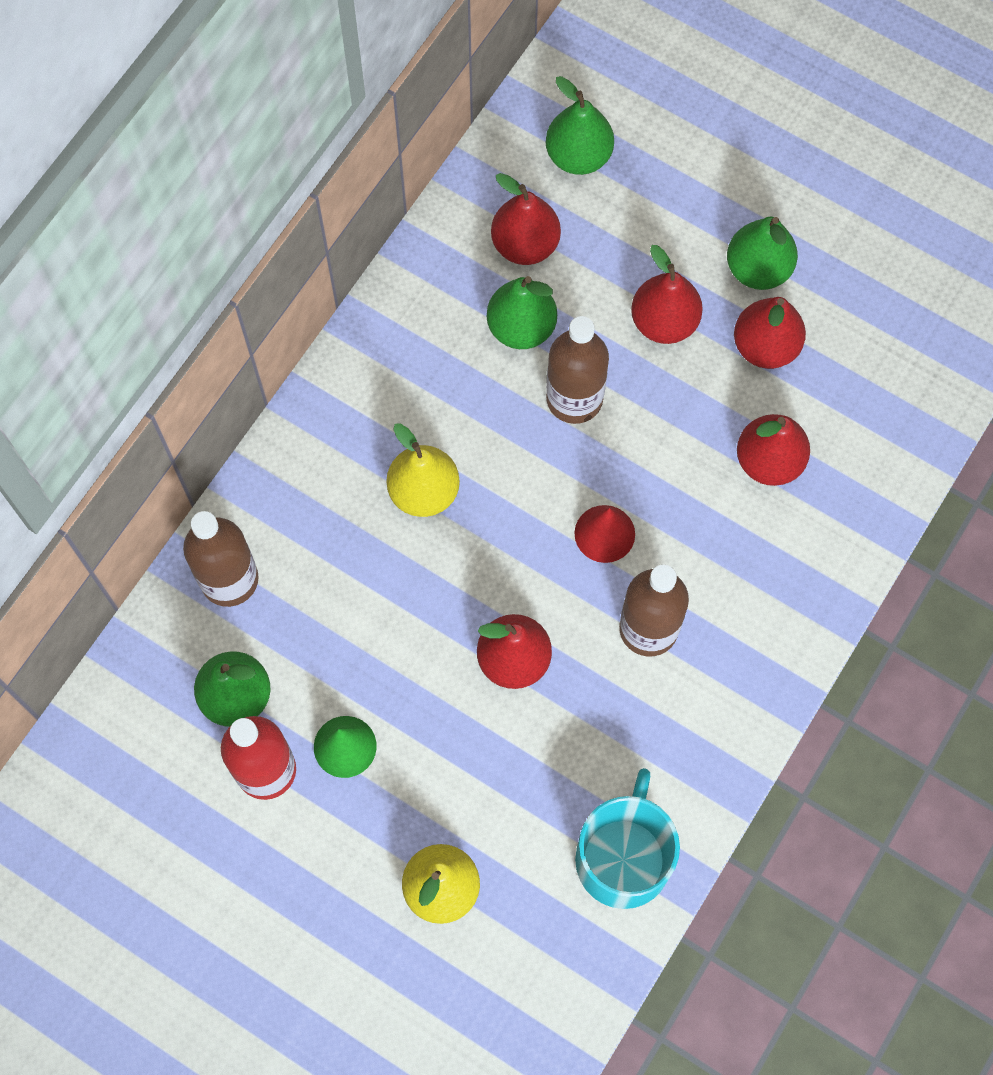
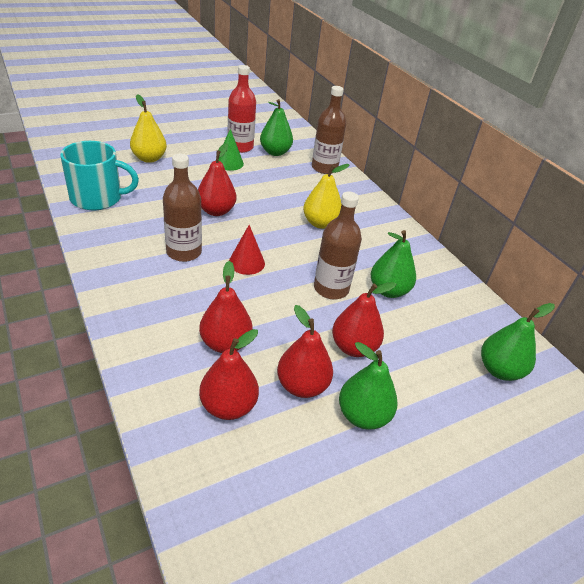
camera: 115 degrees right, 30 degrees down
red pear [491,173,561,265] -> red pear moved to [199,329,259,420]
turquoise mug [575,768,680,909] -> turquoise mug turned 45 degrees counterclockwise [60,141,139,210]

